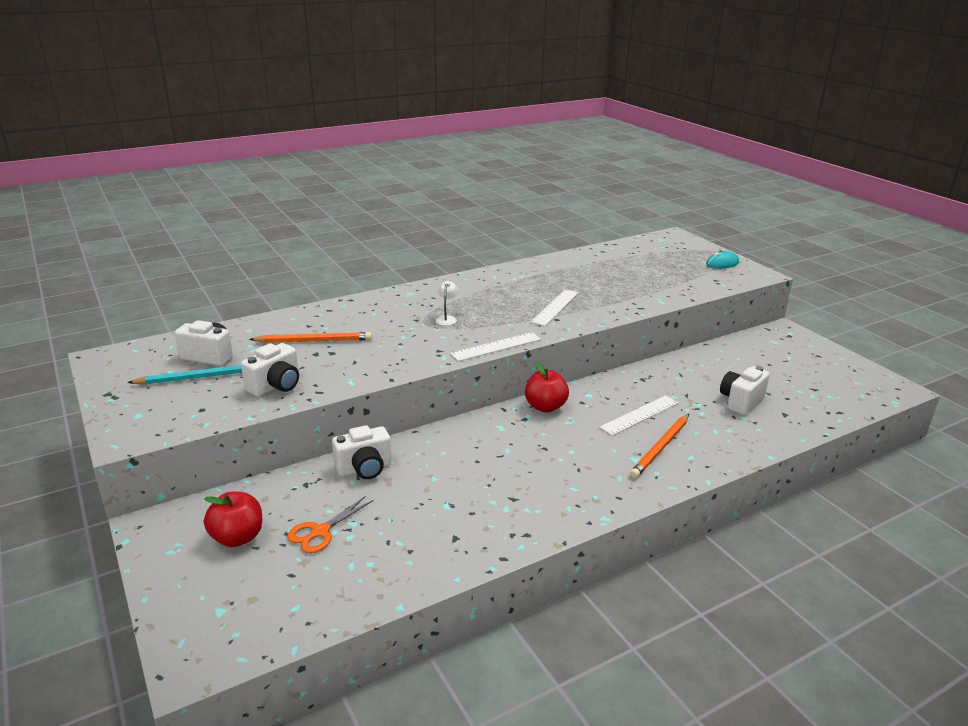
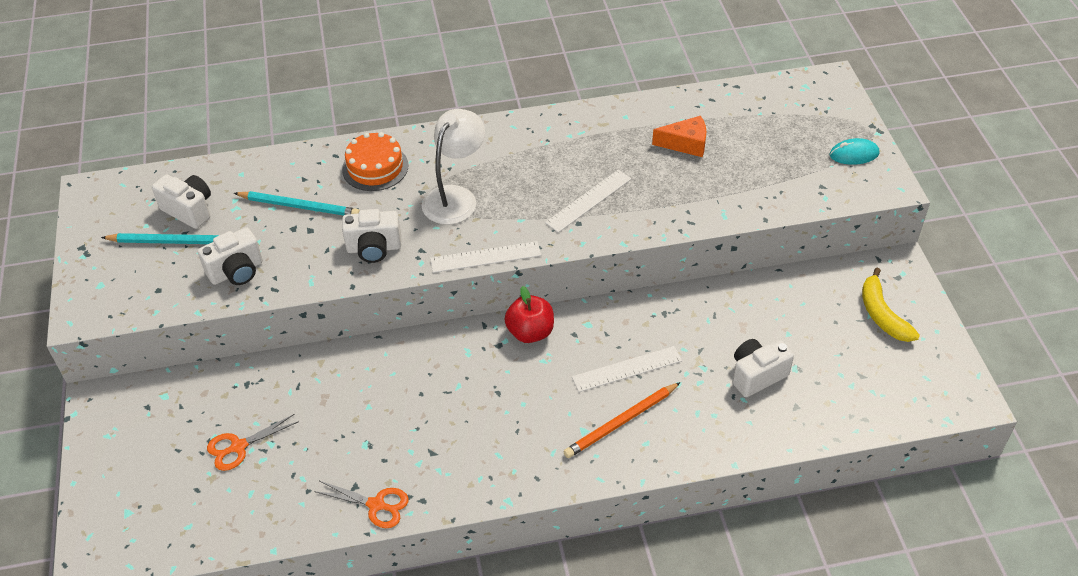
camera: 20 degrees right, 20 degrees up
red apple [204,492,262,547] -> none
orange pencil [249,332,372,343] -> turquoise pencil [234,191,360,216]
white camera [332,425,392,479] -> white camera moved to [342,209,401,263]
white lamp [436,281,458,326] -> white lamp [422,109,485,225], size x2.21
none -> orange scissors [314,481,409,528]
none -> orange cake [342,132,409,191]
none -> orange cheese [652,116,707,157]
none -> yellow banana [862,268,920,342]

